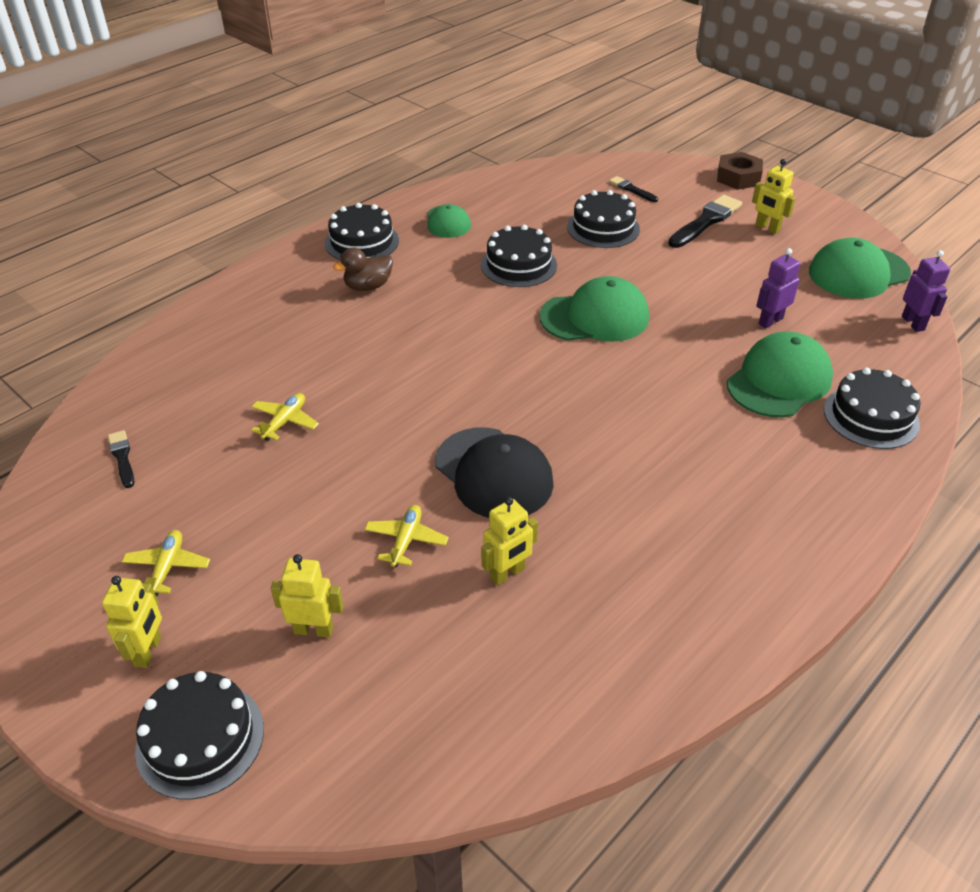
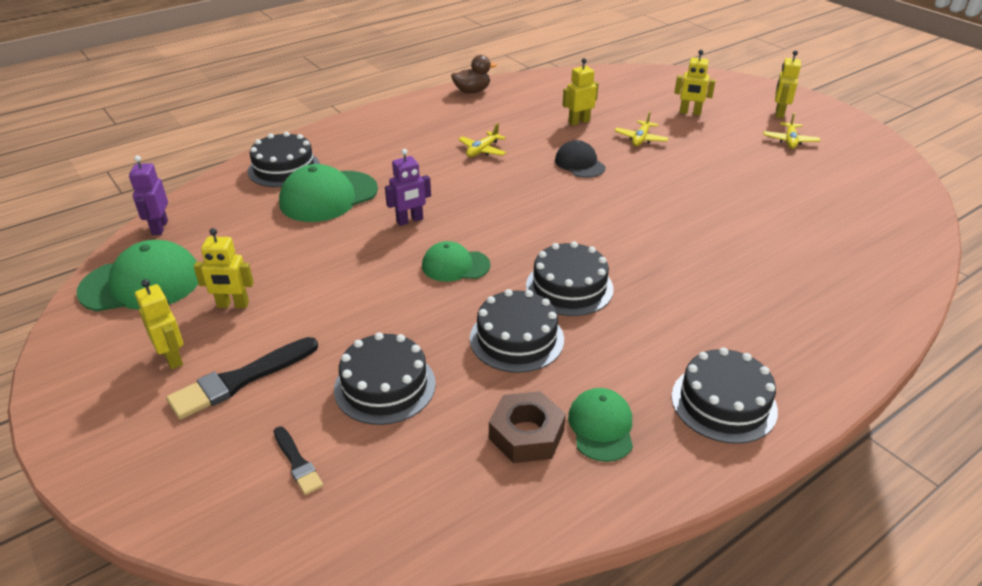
camera: 170 degrees left, 5 degrees down
black brush [108,430,134,488] -> none
black cake [135,671,264,800] -> black cake moved to [526,241,614,316]
yellow plane [251,393,319,441] -> yellow plane moved to [458,123,506,157]
brown duck [333,247,393,291] -> brown duck moved to [451,55,497,93]
black cap [435,428,554,518] -> black cap [555,140,605,178], size x0.60
green cap [539,276,649,341] -> green cap [422,241,491,282], size x0.60
brown nut [717,152,763,190] -> brown nut moved to [489,391,566,463]
purple robot [756,248,800,328] -> purple robot moved to [385,149,431,226]
none -> yellow robot [193,228,254,308]

